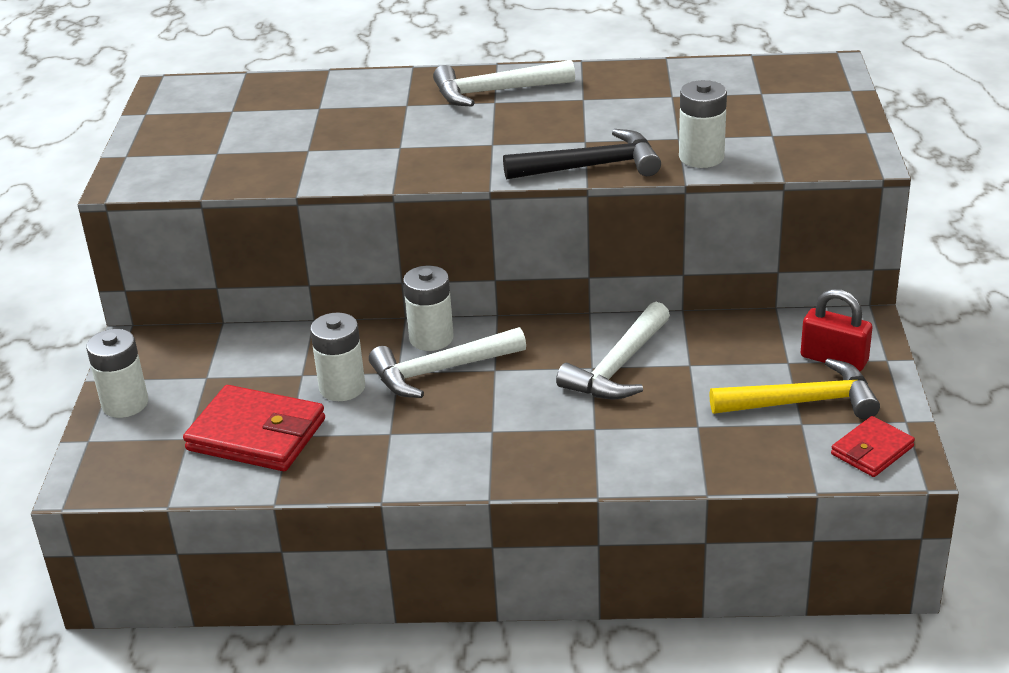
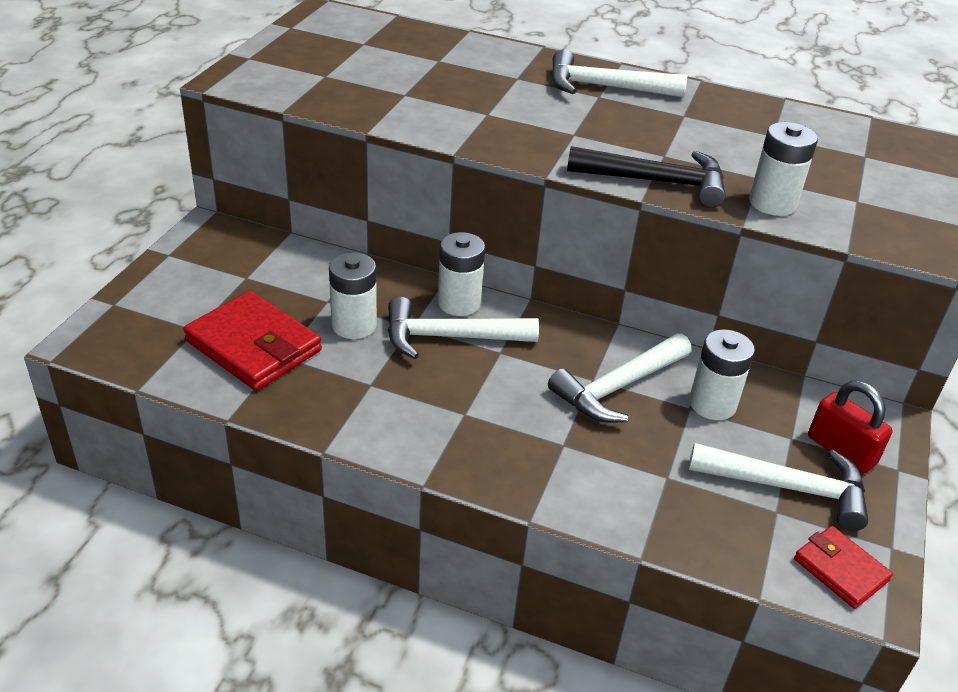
camera: 15 degrees right, 5 degrees up
white battery [86,329,148,418] -> white battery moved to [689,329,755,420]
yellow hammer [709,358,880,419] -> white hammer [689,443,868,531]
red wallet [831,416,915,477] -> red wallet turned 75 degrees clockwise [794,526,893,609]

